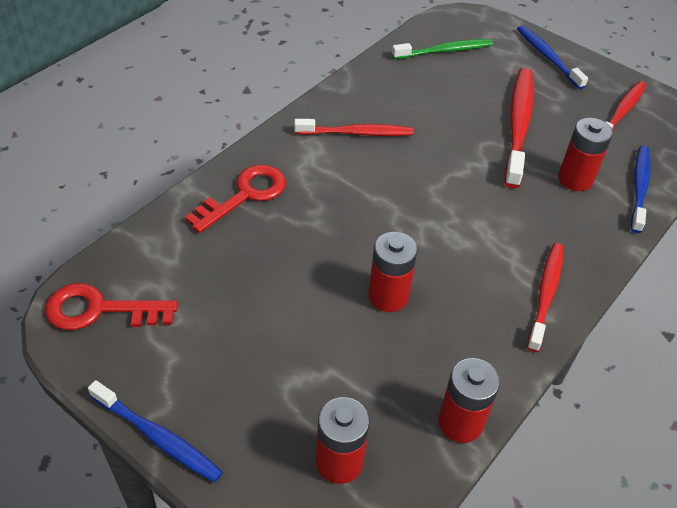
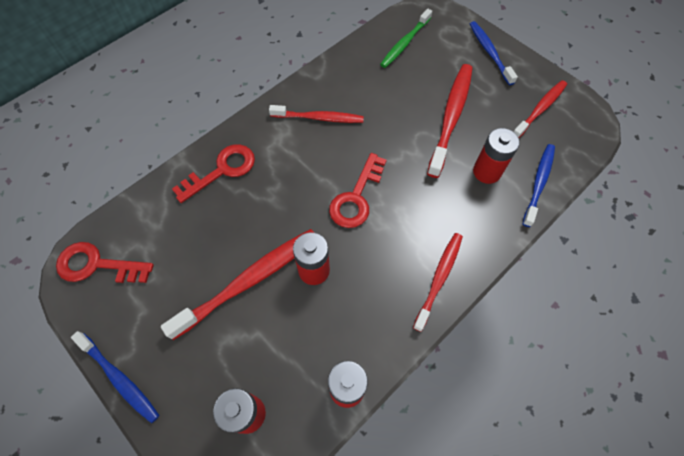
camera: 10 degrees right, 15 degrees up
green toothbrush [392,39,493,59] -> green toothbrush turned 135 degrees clockwise [380,9,432,68]
none -> red toothbrush [161,229,314,340]
none -> red key [329,153,387,228]

